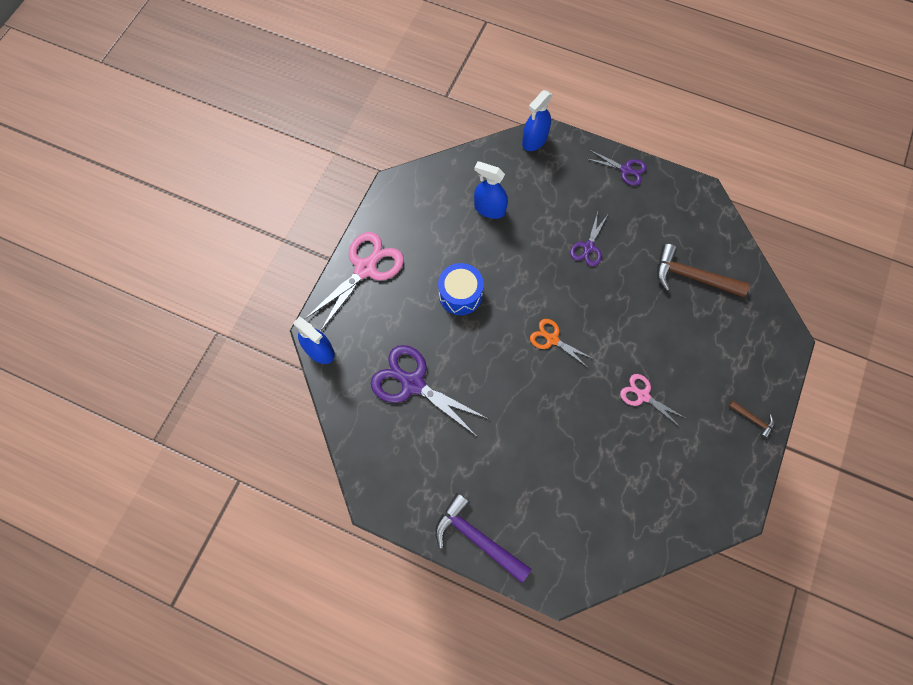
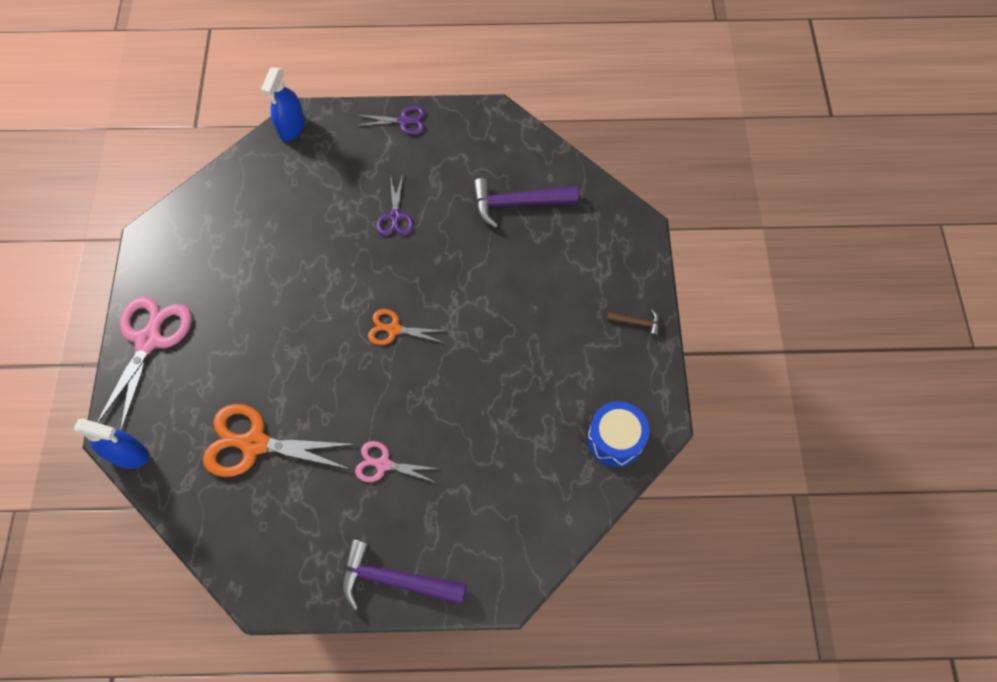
camera: 25 degrees left, 5 degrees down
purple scissors [371,345,488,436] -> orange scissors [203,404,357,477]
blue drum [438,263,484,315] -> blue drum moved to [587,401,650,467]
blue spray bottle [474,161,508,219] -> none
pink scissors [620,374,687,428] -> pink scissors moved to [355,441,439,483]
brown hammer [657,244,750,297] -> purple hammer [473,178,578,228]

